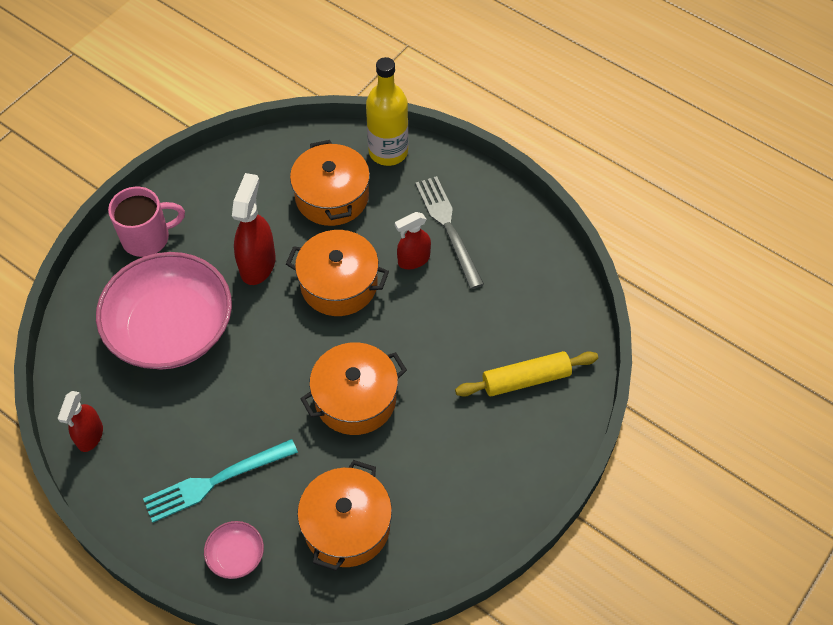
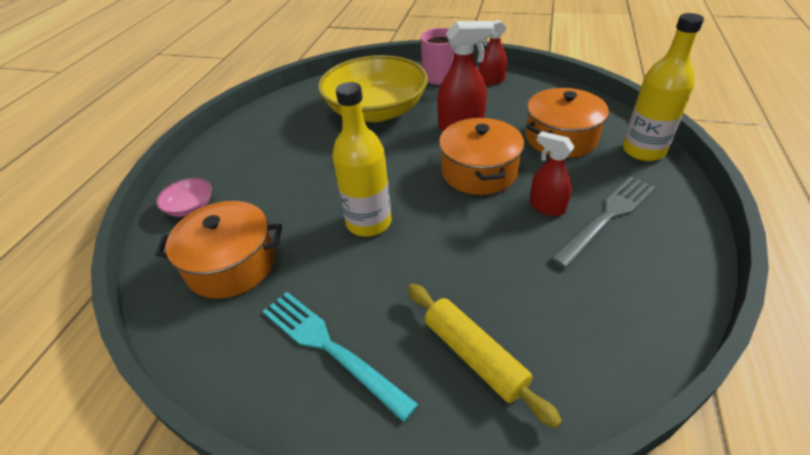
camera: 70 degrees right, 15 degrees down
red spray bottle [58,391,103,452] -> red spray bottle moved to [479,20,507,85]
pink bowl [96,252,232,369] -> yellow bowl [318,55,428,122]
turquoise fork [143,439,298,523] -> turquoise fork moved to [262,292,419,422]
orange pot [300,342,407,435] -> yellow bottle [332,82,392,237]

